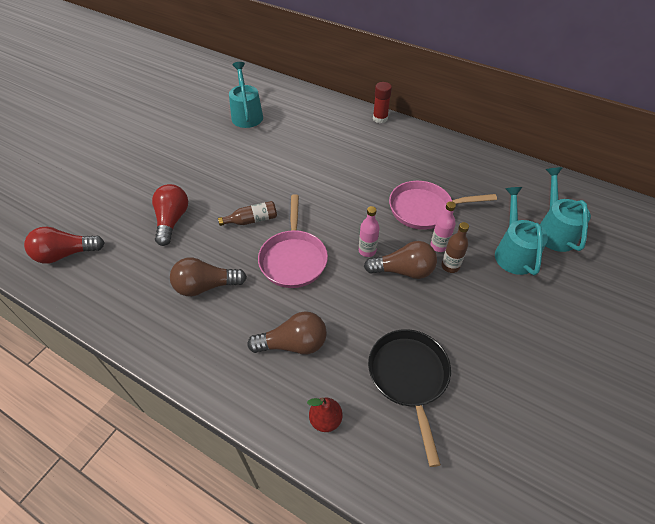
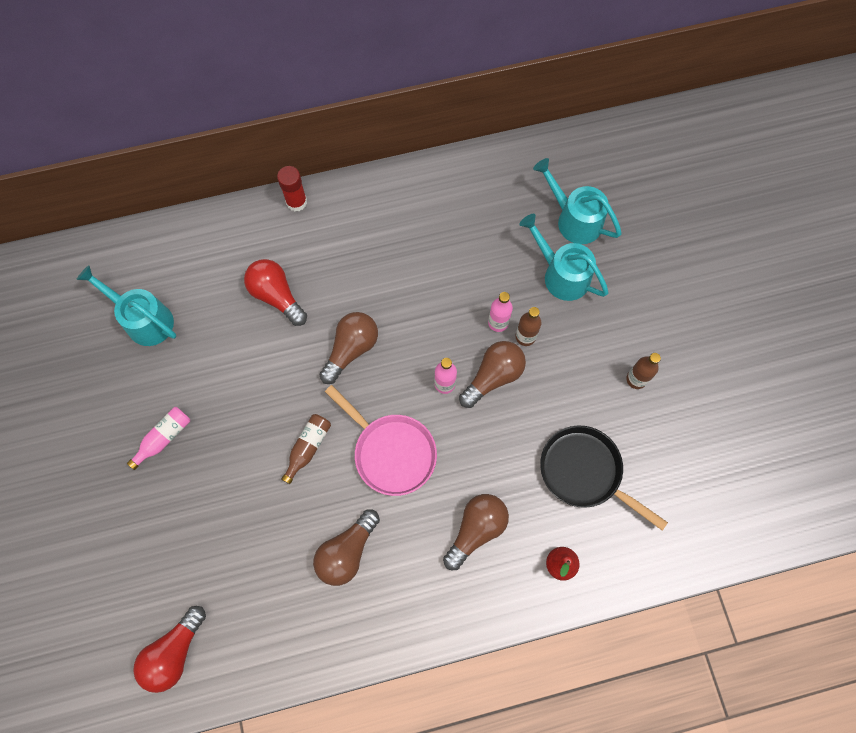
camera: 45 degrees left, 20 degrees up
red light bulb [152,184,188,246] -> red light bulb moved to [244,259,307,326]
pink pan [389,181,497,230] -> none
none -> pink bottle [127,407,190,470]
none -> brown light bulb [319,312,378,384]
none -> brown bottle [626,353,661,389]

